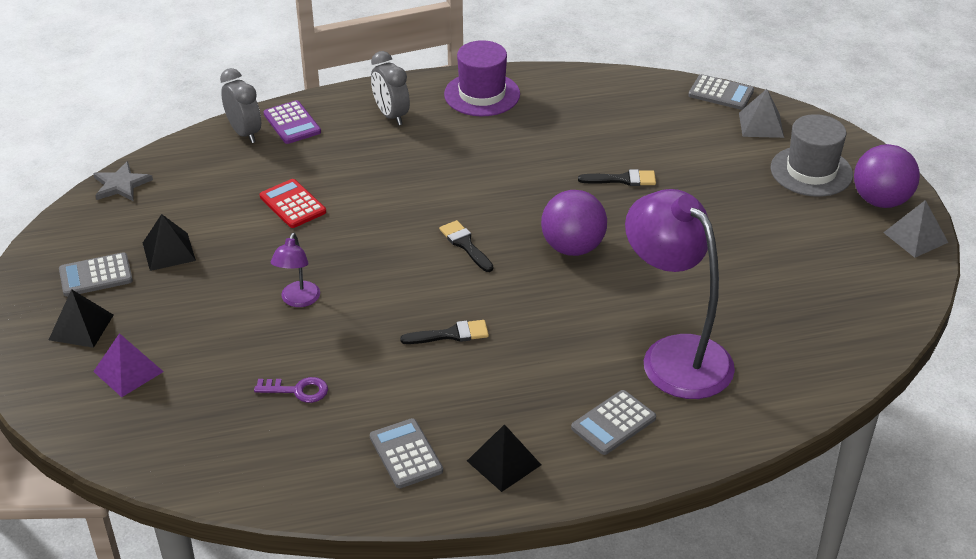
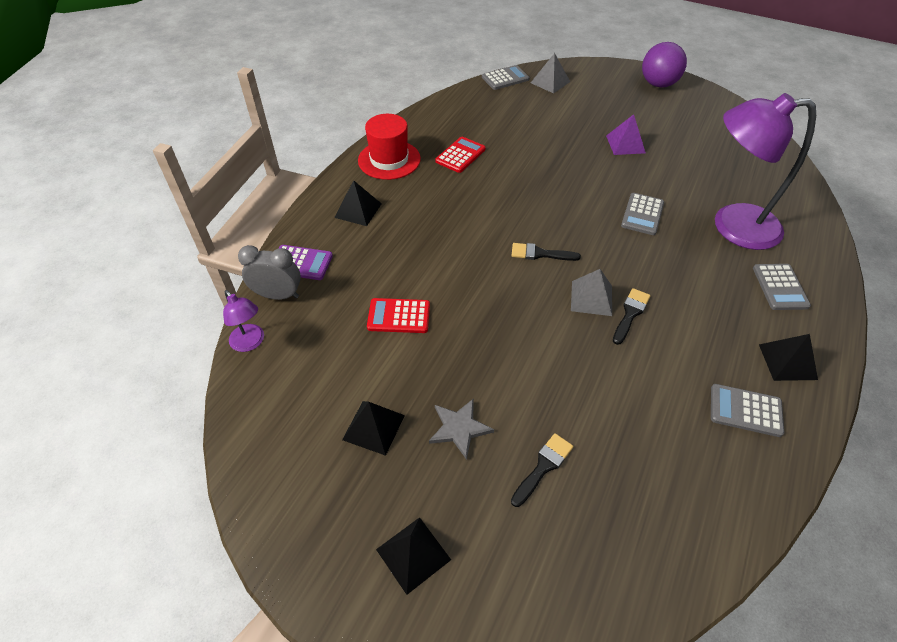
camera: 50 degrees left, 10 degrees up
grey calculator [59,252,133,297] -> grey calculator moved to [621,193,664,235]
grey star [93,161,153,201] -> grey star moved to [429,398,494,460]
purple pyramid [93,333,164,397] -> purple pyramid moved to [606,114,646,155]
purple key [254,377,328,403] -> none
purple lamp [271,233,320,307] -> purple lamp moved to [223,290,264,352]
grey clock [371,51,410,126] -> black pyramid [334,180,382,226]
purple hat [444,40,520,116] -> red hat [358,114,421,180]
purple ball [541,190,607,256] -> none
black brush [578,169,656,186] -> black brush moved to [511,433,574,507]
grey hat [770,114,853,197] -> none
grey pyramid [883,200,948,258] -> grey pyramid moved to [571,269,612,316]
none -> red calculator [435,137,486,173]

